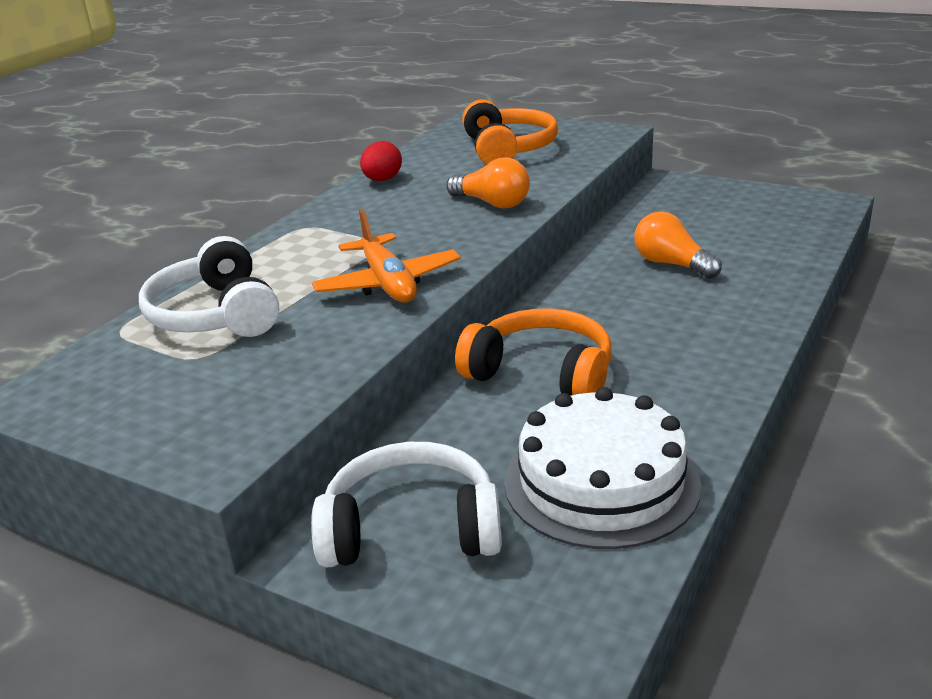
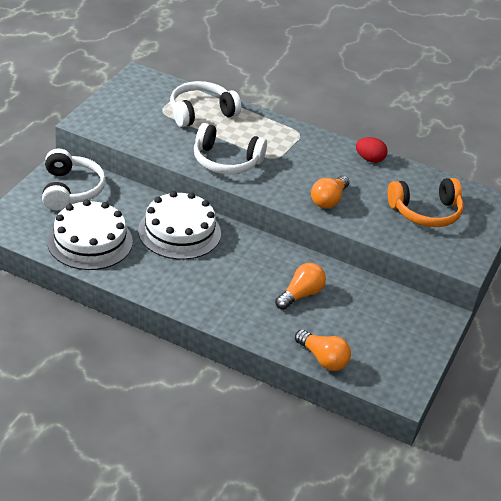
camera: 80 degrees right, 10 degrees up
orange plane [312,210,461,302] -> white headphones [194,123,267,174]
orange headphones [455,309,612,396] -> white cake [138,191,221,260]
none -> orange light bulb [295,329,351,371]

